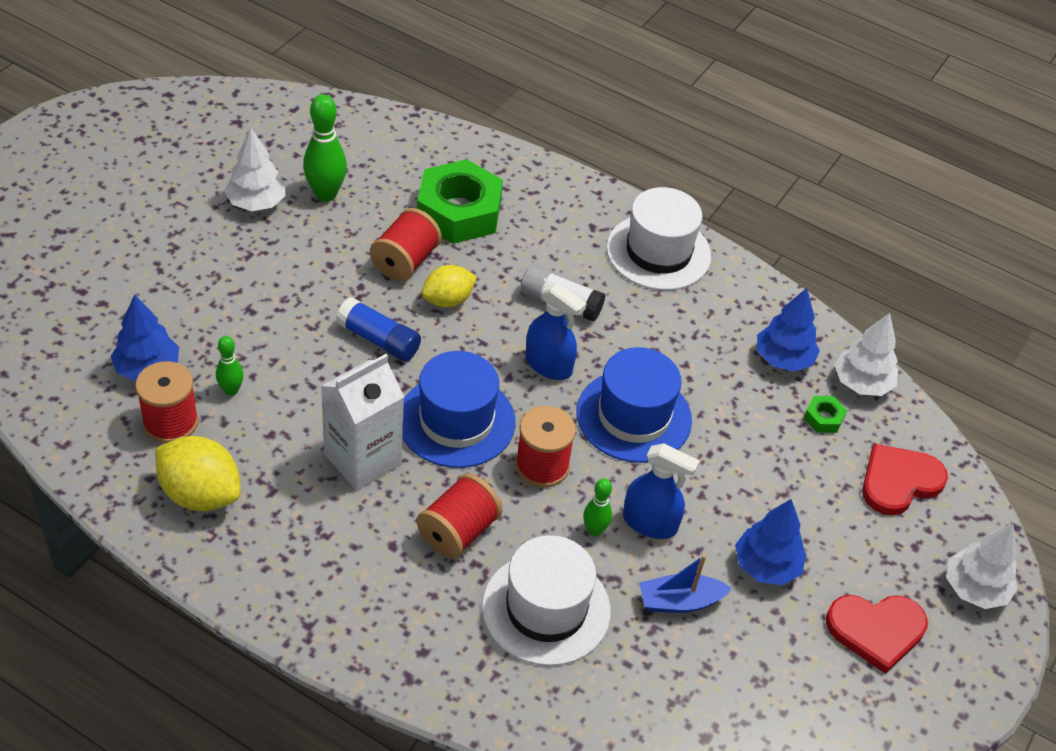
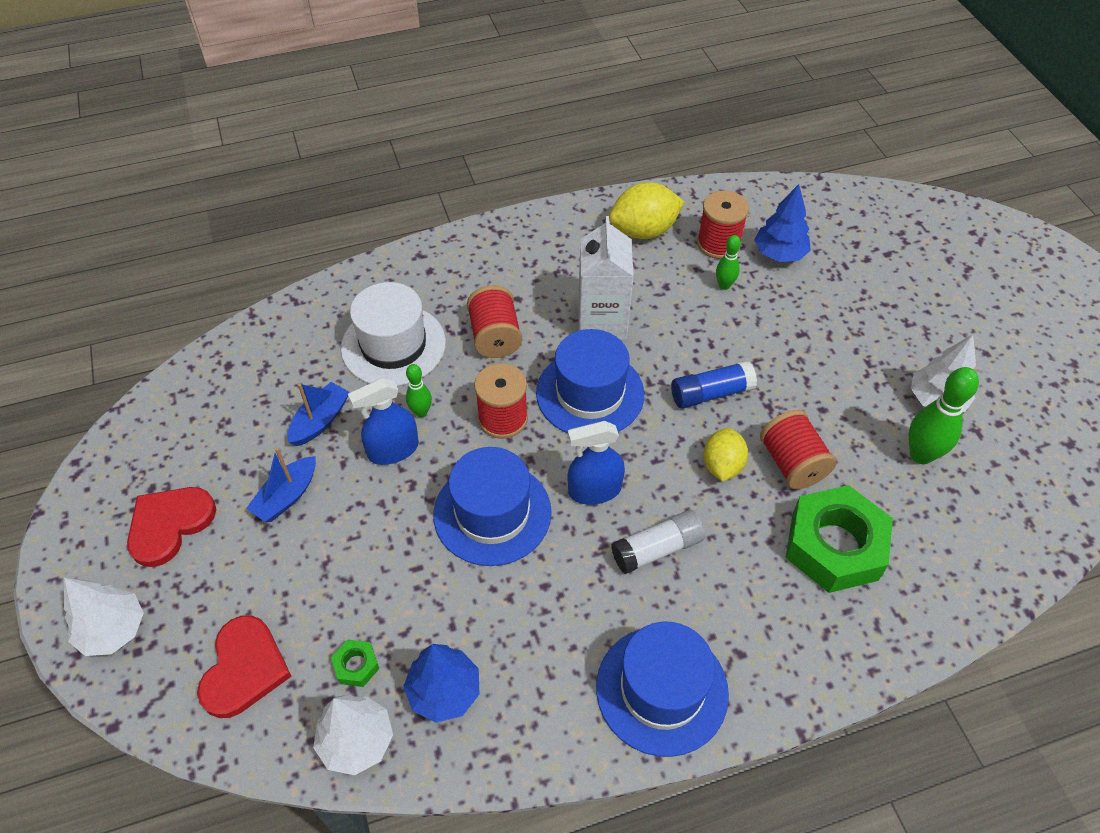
camera: 135 degrees right, 5 degrees up
white hat [606,187,711,290] -> blue hat [596,621,729,757]
blue tree [735,499,806,585] -> blue boat [246,447,316,522]

